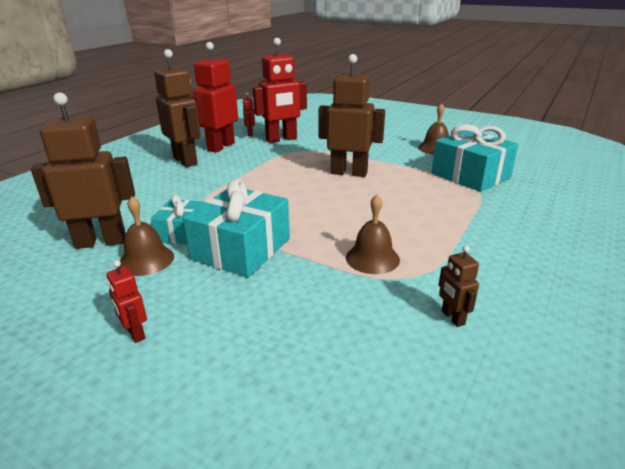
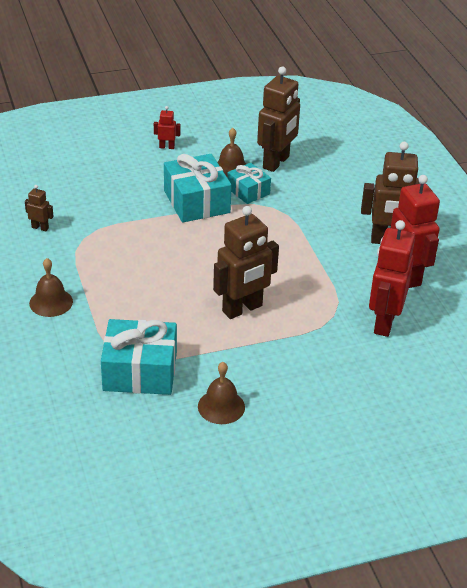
camera: 130 degrees right, 10 degrees up
red robot [243,92,255,136] -> none
brown bell [346,194,400,274] -> brown bell moved to [29,258,73,317]

